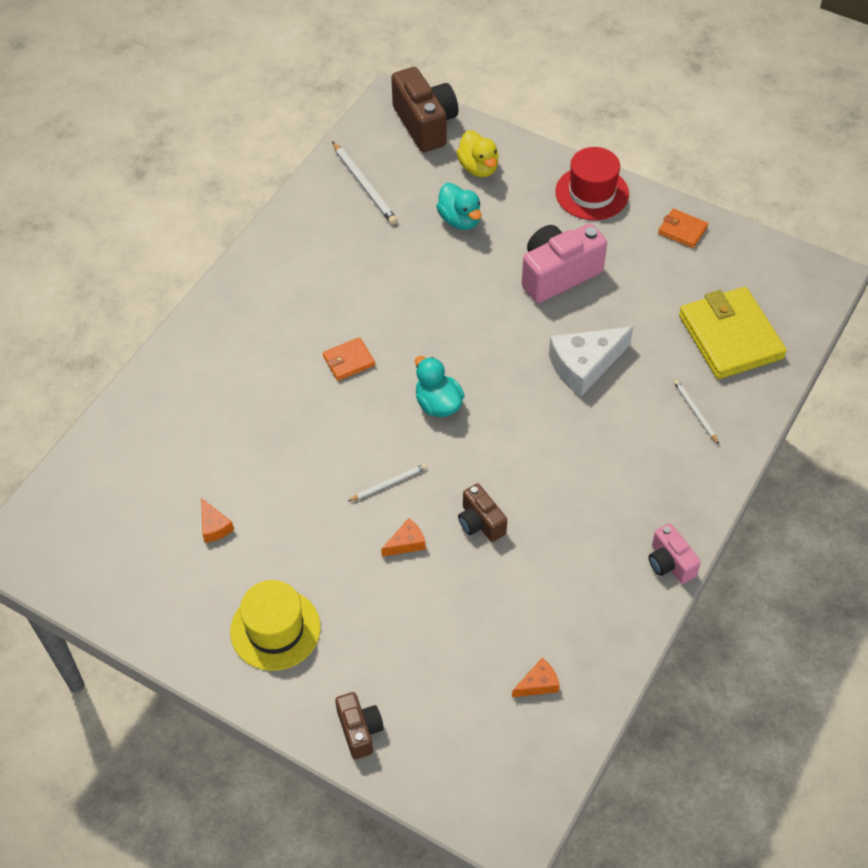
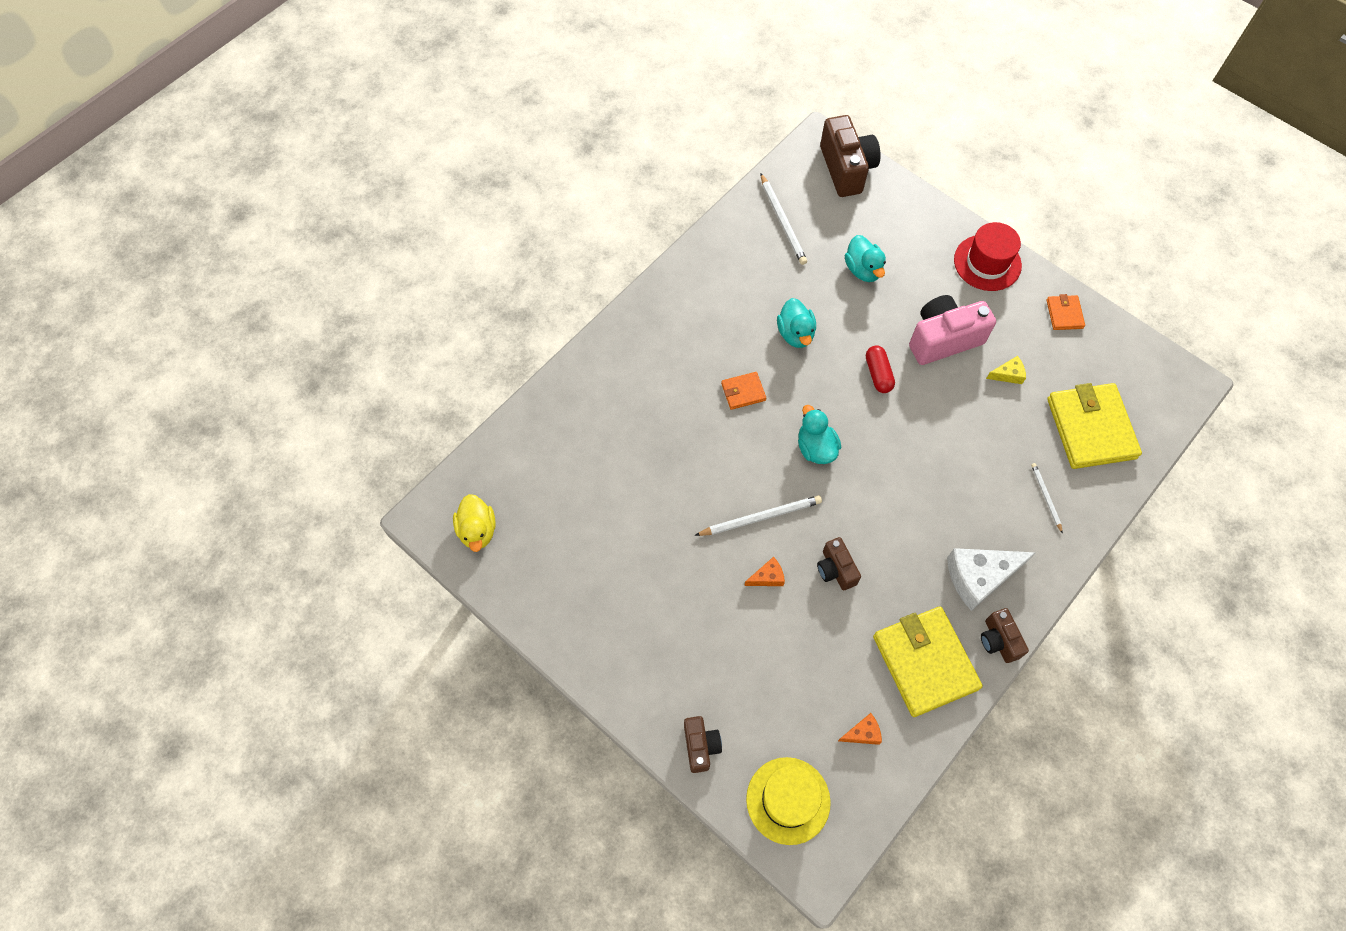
camera: 10 degrees right, 10 degrees up
orange cheese [201,498,234,543] -> none
yellow hat [230,580,321,671] -> yellow hat moved to [746,757,831,845]
white pencil [348,464,427,501] -> white pencil [694,495,822,536], size x1.71
yellow duck [456,130,499,177] -> yellow duck moved to [453,494,496,552]
white cheese [549,326,633,397] -> white cheese moved to [947,548,1036,611]
pink camera [649,523,701,584] -> brown camera [981,608,1029,663]
orange wallet [658,209,708,248] -> orange wallet turned 45 degrees clockwise [1046,294,1085,330]
none -> turquoise duck [777,298,816,348]
none -> red capsule [866,345,895,393]
none -> yellow wallet [873,606,983,717]
none -> yellow cheese [986,356,1026,384]

